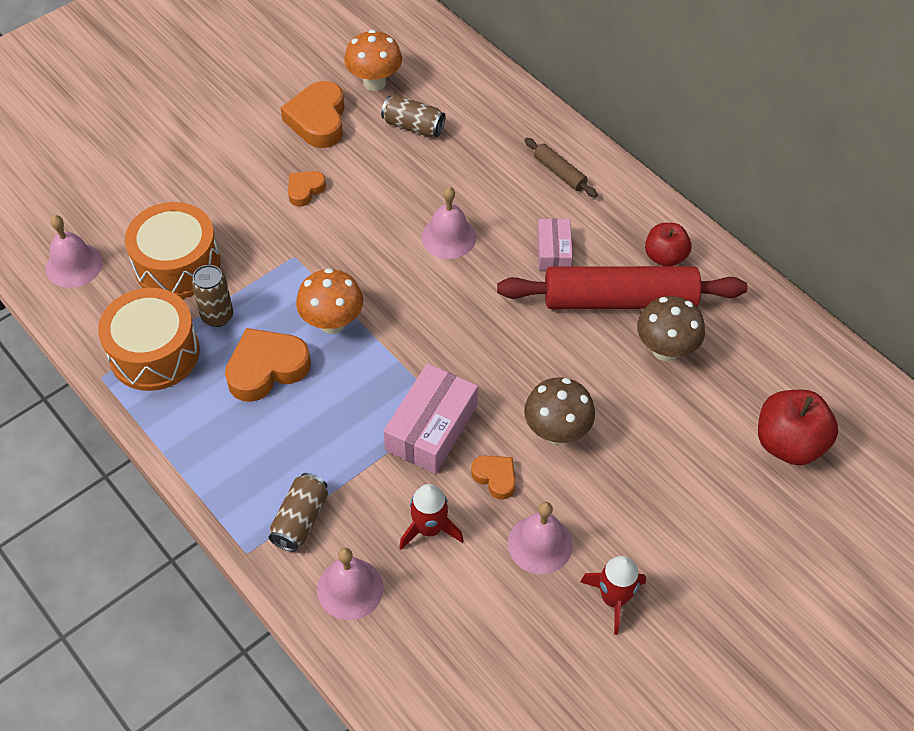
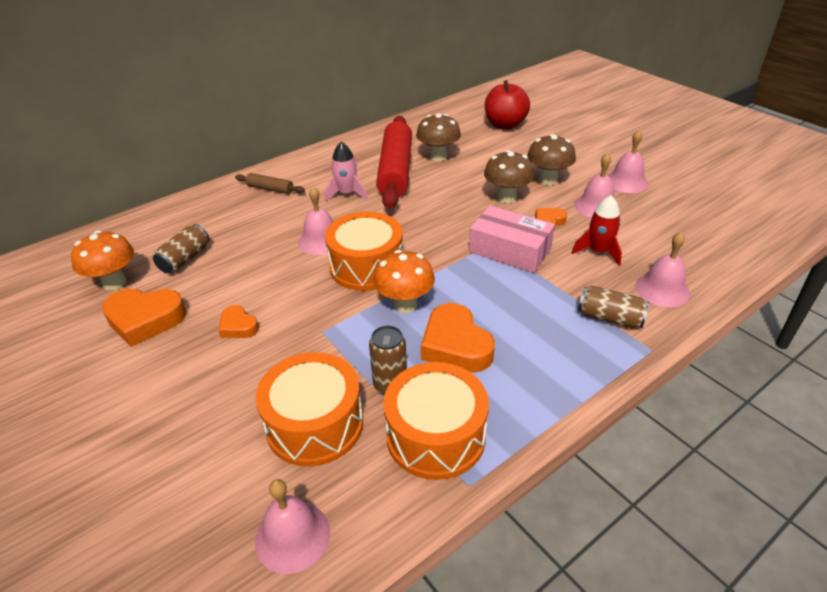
camera: 85 degrees left, 15 degrees down
brown rolling pin [524,138,598,198] -> brown rolling pin turned 60 degrees clockwise [235,173,305,194]
pink box [537,219,573,270] -> pink rocket [325,142,367,201]
red rocket [580,556,646,635] -> pink bell [608,130,648,193]
red apple [645,223,692,266] -> none
none -> orange drum [325,212,403,291]
none -> brown mushroom [527,134,576,185]

